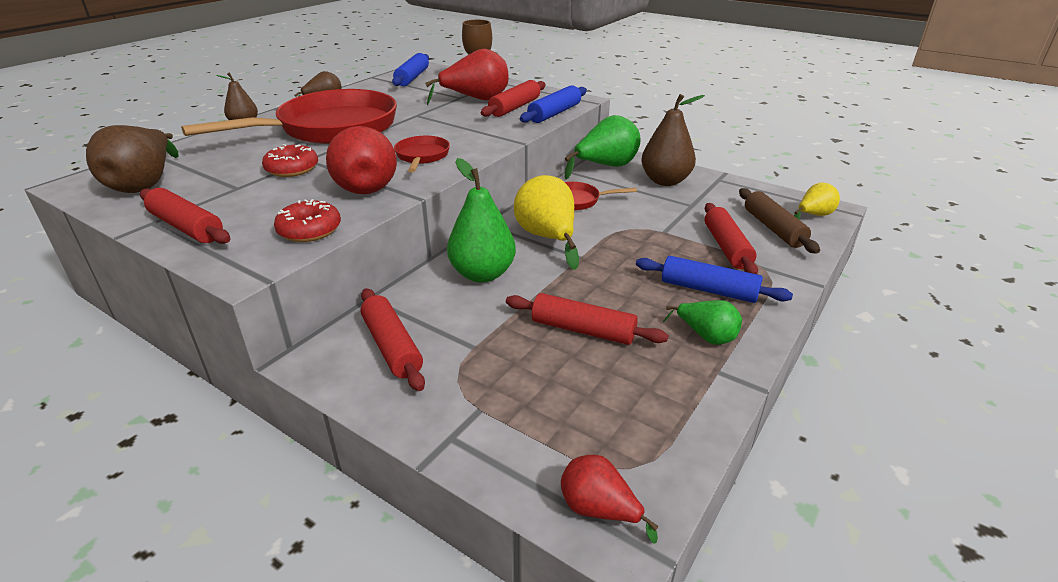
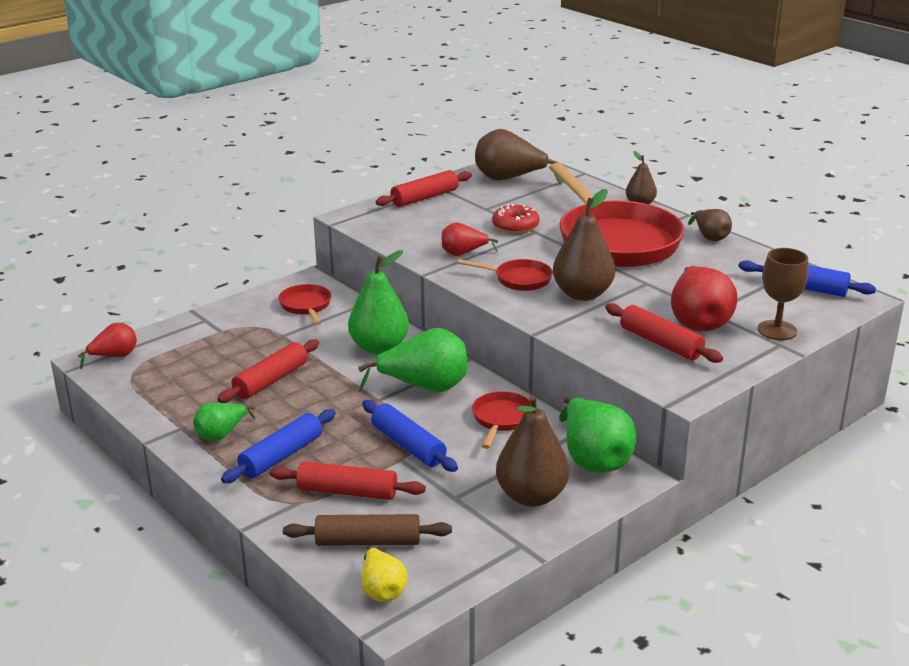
camera: 105 degrees right, 5 degrees down
red donut [274,199,341,242] -> none
red pear [326,126,397,194] -> red pear [442,222,498,256], size x0.58
red rolling pin [361,288,425,391] -> red pan [278,284,331,325]
yellow pear [514,175,579,270] -> green pear [358,328,467,392]
blue rolling pin [520,85,587,123] -> blue rolling pin moved to [362,400,458,472]
none -> brown pear [553,189,615,301]

